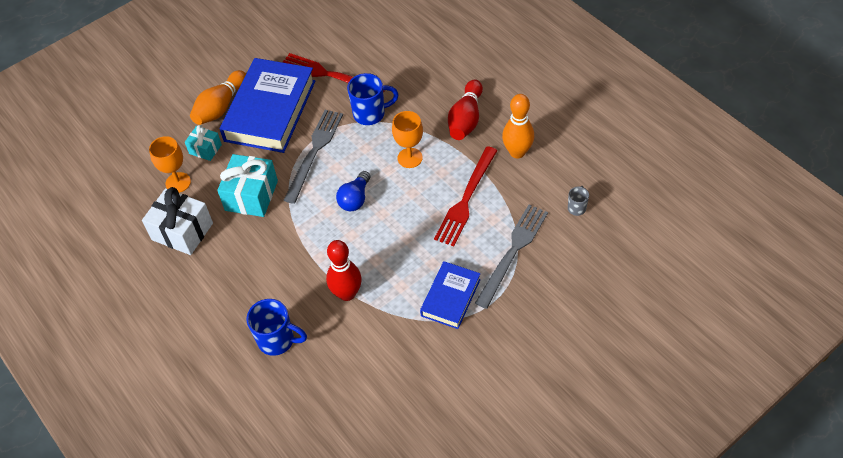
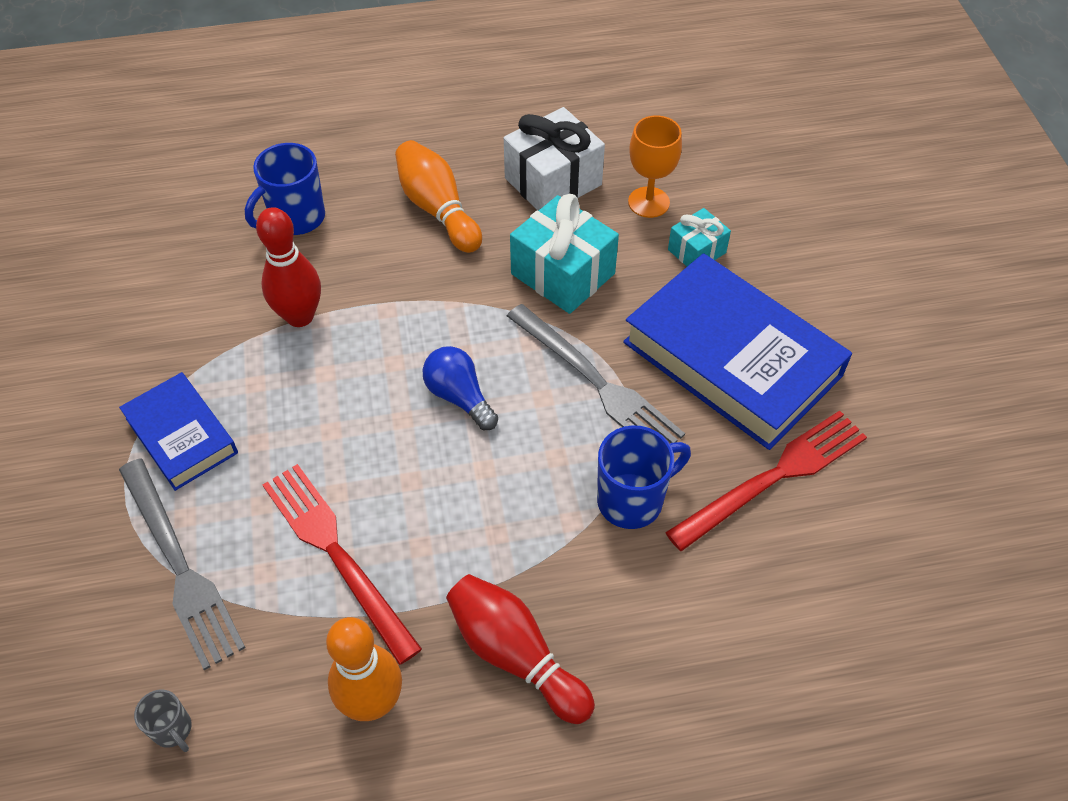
camera: 115 degrees right, 0 degrees up
orange bowling pin [190,70,246,125] -> orange bowling pin moved to [395,140,482,253]
blue mug [347,73,399,125] -> blue mug turned 135 degrees counterclockwise [597,425,691,529]
orange goblet [392,111,423,168] -> none

